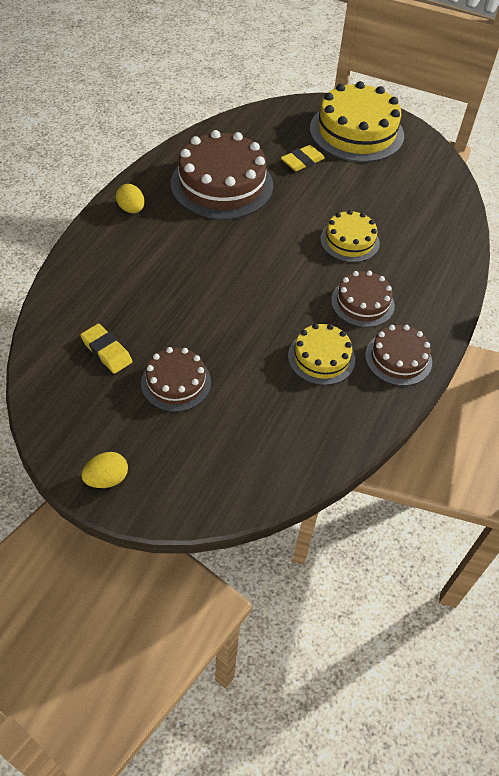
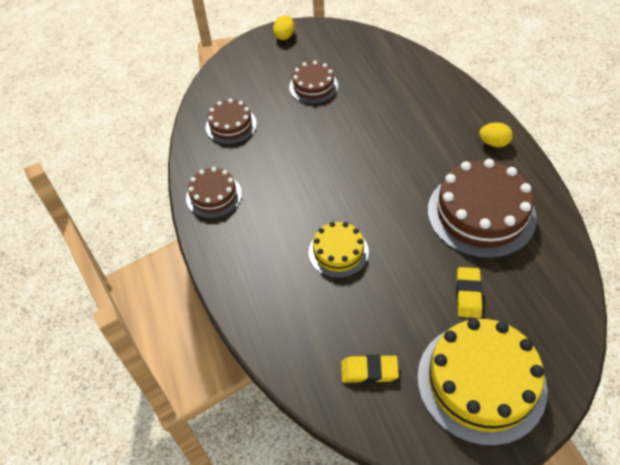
camera: 140 degrees right, 0 degrees up
yellow eraser [80,324,133,374] -> yellow eraser moved to [341,355,399,383]
yellow cake [288,324,355,385] -> none
brown cake [331,271,395,327] -> brown cake moved to [206,99,257,144]

